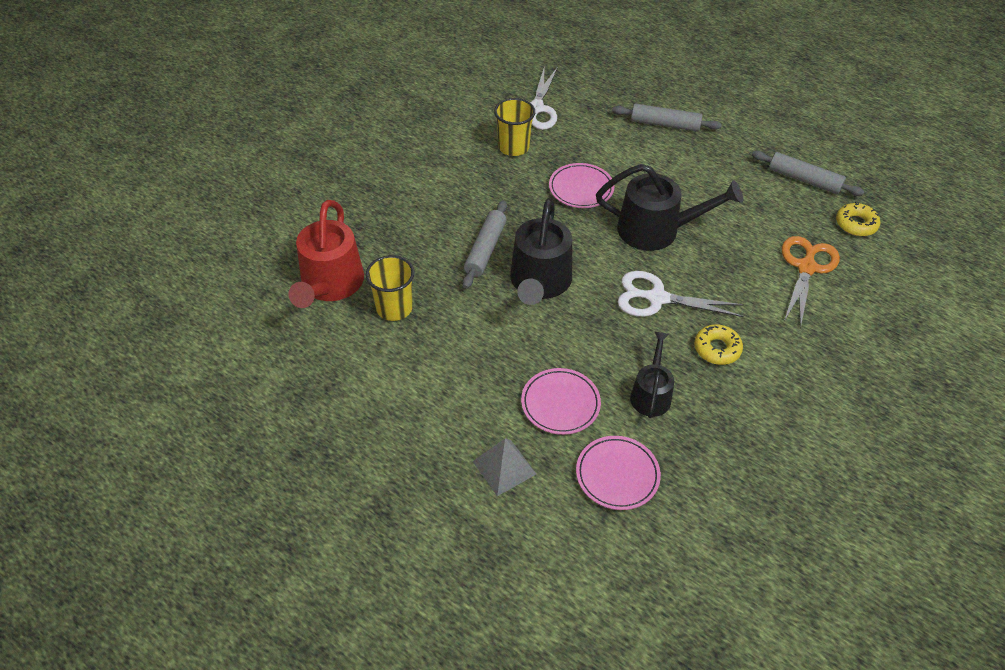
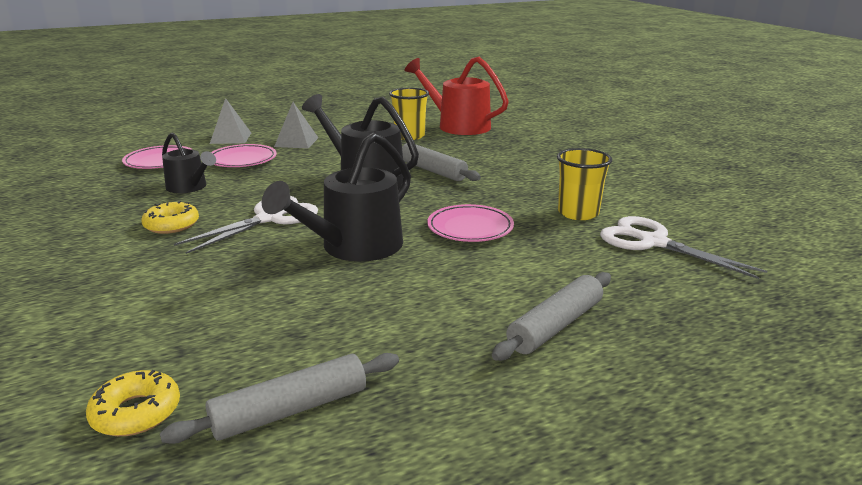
camera: 120 degrees right, 25 degrees down
orange scissors [782,236,840,328] -> none
none -> grey pyramid [274,102,318,149]

